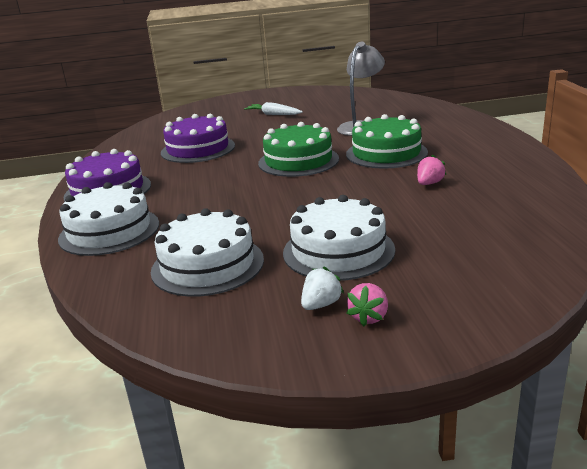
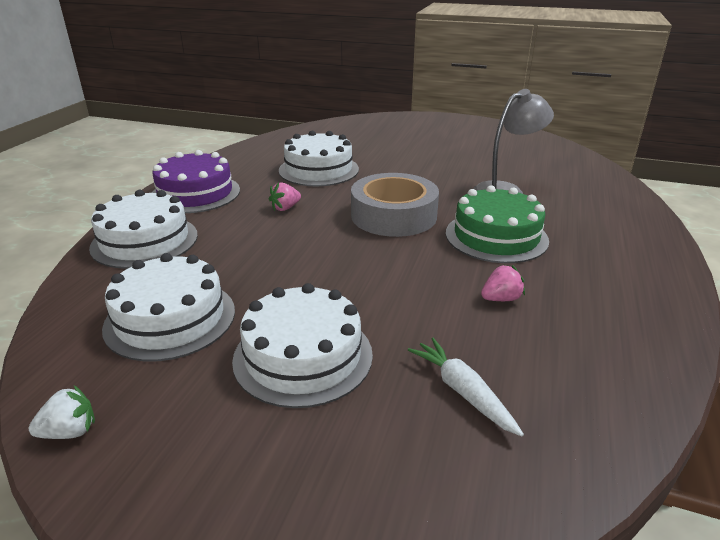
camera: 25 degrees right, 5 degrees up
purple cake [161,114,235,163] -> white cake [279,131,359,186]
white carrot [244,102,303,115] -> white carrot moved to [408,338,524,436]
green cake [258,122,339,177] -> grey tape [351,173,439,237]
white strawberry [301,266,344,310] -> white strawberry moved to [29,386,95,439]
pink strawberry [347,283,388,326] -> pink strawberry moved to [269,182,301,211]

